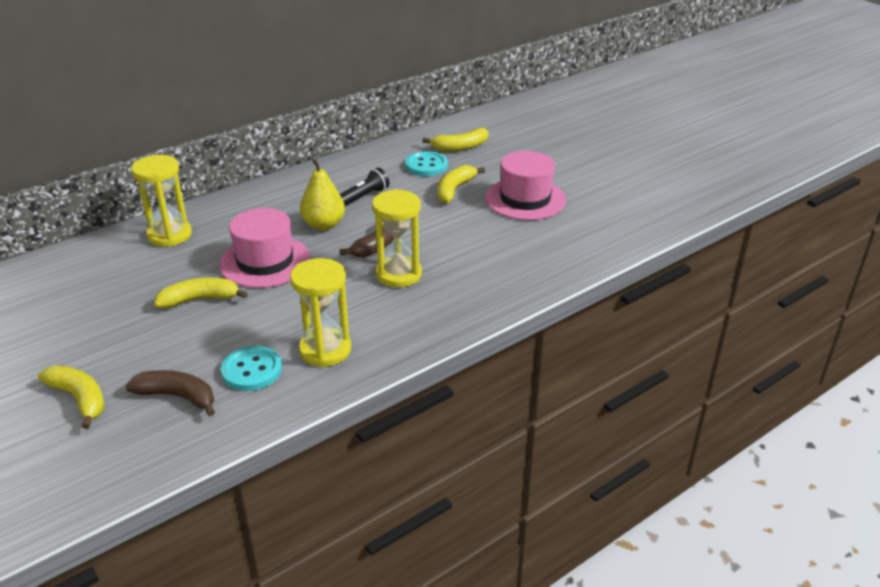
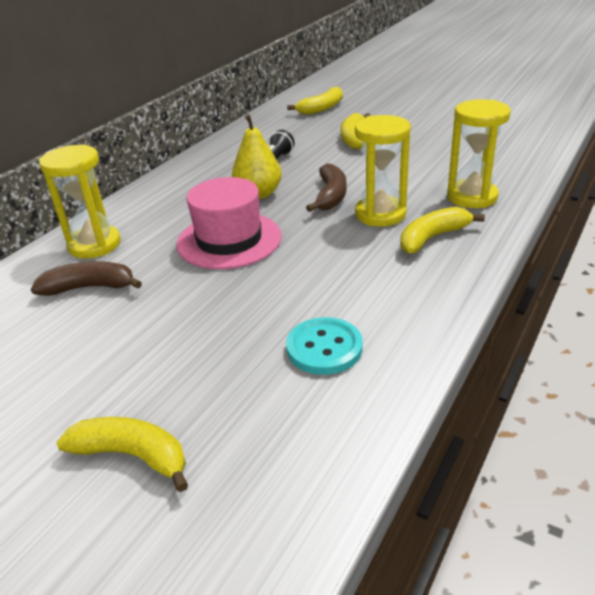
camera: 20 degrees left, 0 degrees up
brown banana [125,370,215,416] -> brown banana moved to [31,261,142,296]
yellow banana [154,278,248,308] -> yellow banana moved to [400,207,485,254]
yellow hourglass [290,258,351,367] -> yellow hourglass moved to [447,99,511,208]
turquoise button [405,151,448,176] -> none
pink hat [485,151,566,220] -> none

